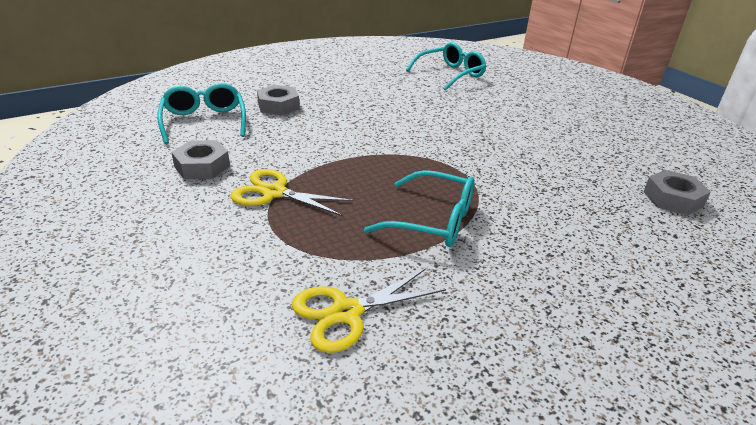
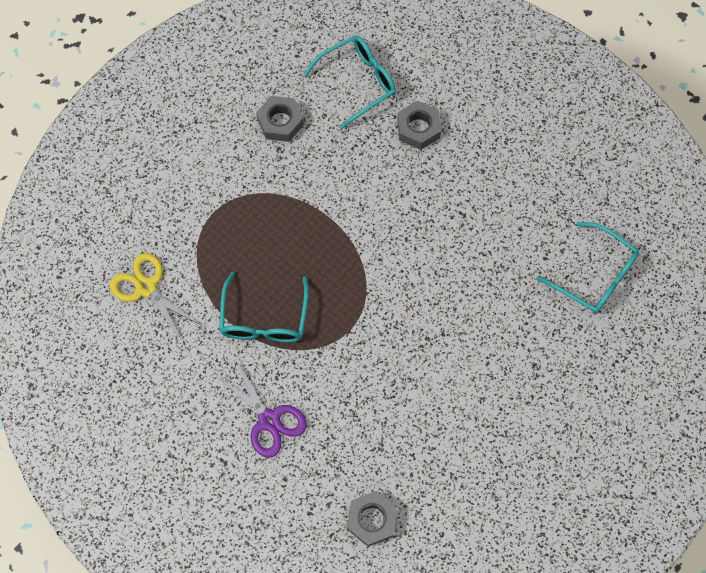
camera: 75 degrees right, 35 degrees up
yellow scissors [230,169,354,216] -> none
none -> purple scissors [215,360,307,458]

